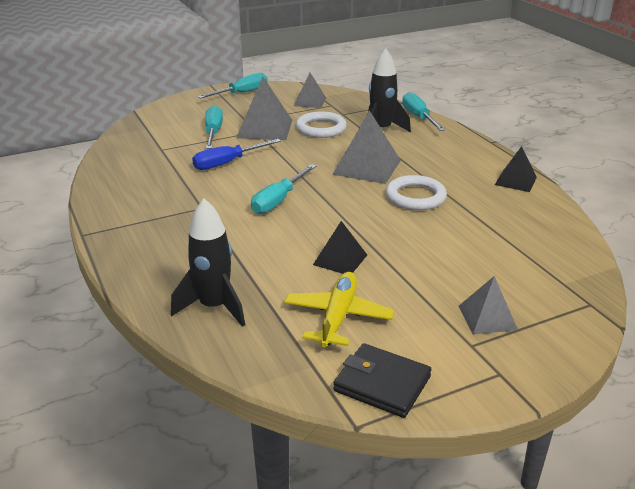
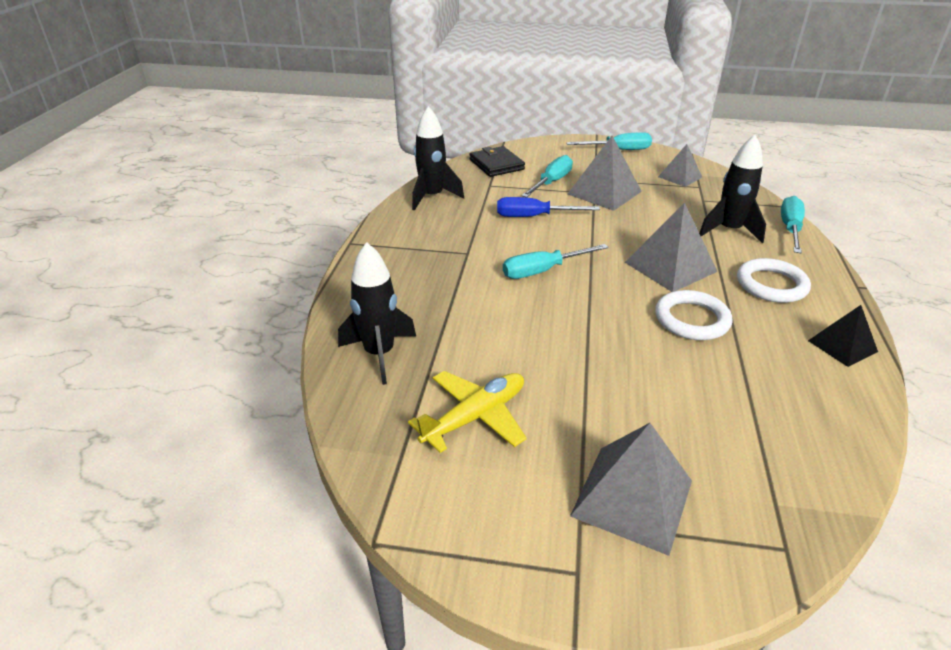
camera: 35 degrees right, 5 degrees up
white ring [296,112,347,138] -> white ring moved to [737,258,811,303]
black pyramid [313,221,367,274] -> none
black wallet [333,343,431,418] -> black wallet moved to [469,146,525,177]
grey pyramid [459,276,518,335] -> grey pyramid [570,423,692,556], size x1.64
none -> black rocket [412,106,464,210]

